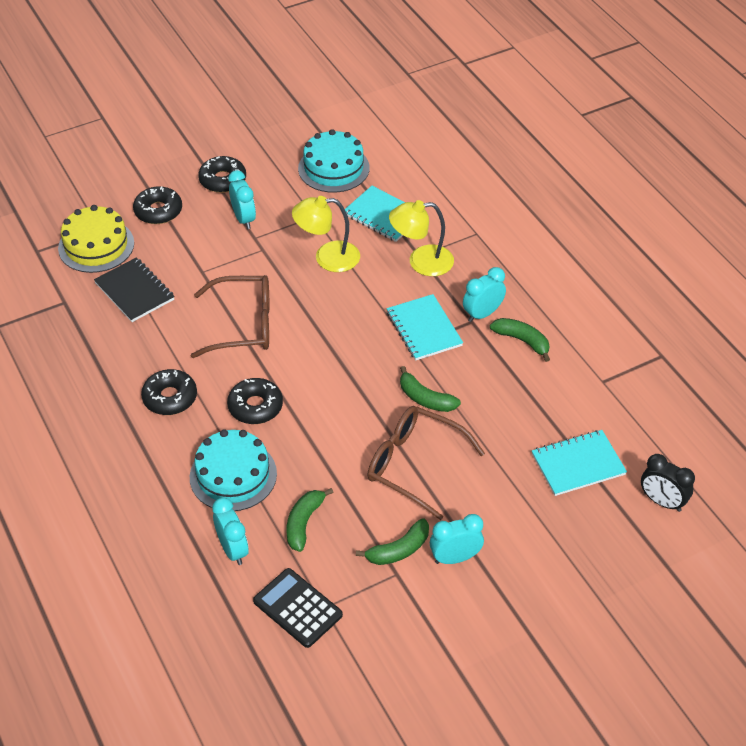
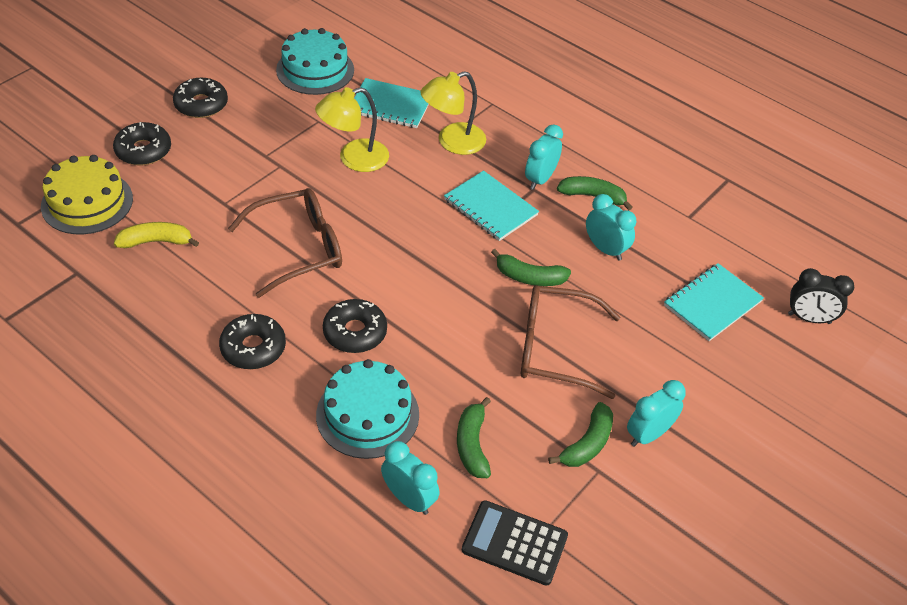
camera: 25 degrees left, 0 degrees up
black notebook [94,257,175,322] -> yellow banana [114,222,199,248]
turquoise clock [228,170,256,229] -> turquoise clock moved to [586,194,636,261]

